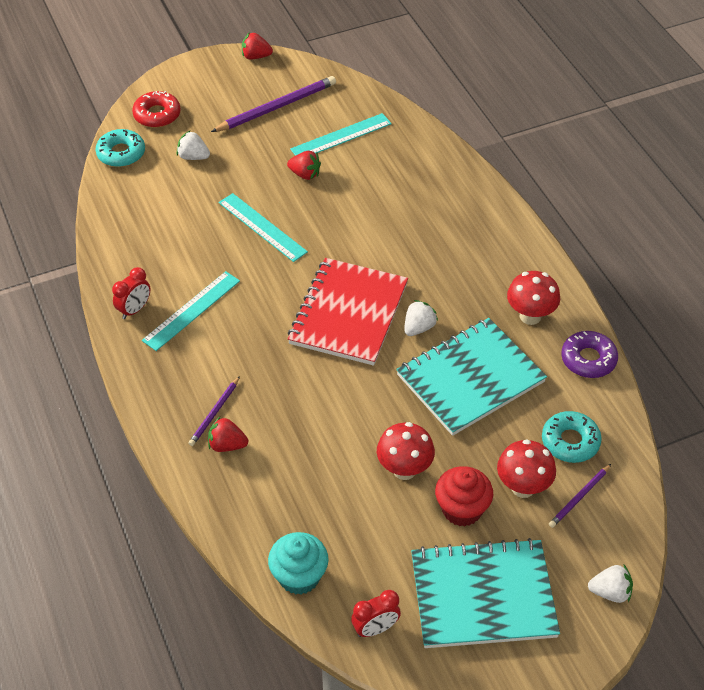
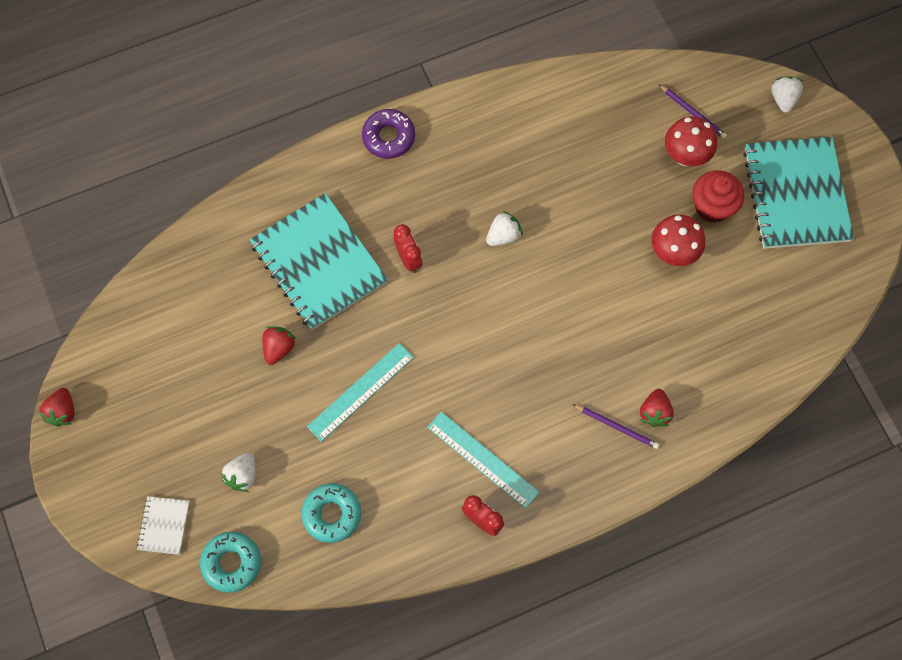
camera: 90 degrees left, 20 degrees up
red donut [132,91,181,128] -> white notebook [137,496,189,555]
purple pencil [211,76,336,132] -> none
turquoise cupcake [268,532,329,595] -> none
red notebook [288,258,408,366] -> none
turquoise ruler [290,113,392,156] -> none
red clock [351,590,401,637] -> red clock moved to [393,224,423,273]
turquoise notebook [396,318,547,436] -> turquoise notebook moved to [249,193,388,330]
white strawberry [404,300,438,336] -> white strawberry turned 105 degrees clockwise [486,211,523,246]
red mushroom [507,271,560,325] -> none
turquoise donut [542,411,602,463] -> turquoise donut moved to [302,483,361,543]
purple donut [561,331,618,378] -> purple donut moved to [362,109,415,159]

